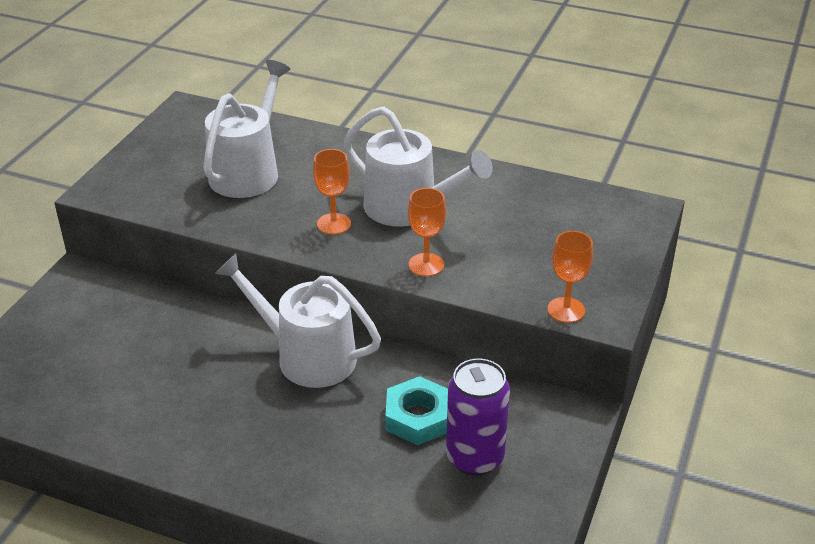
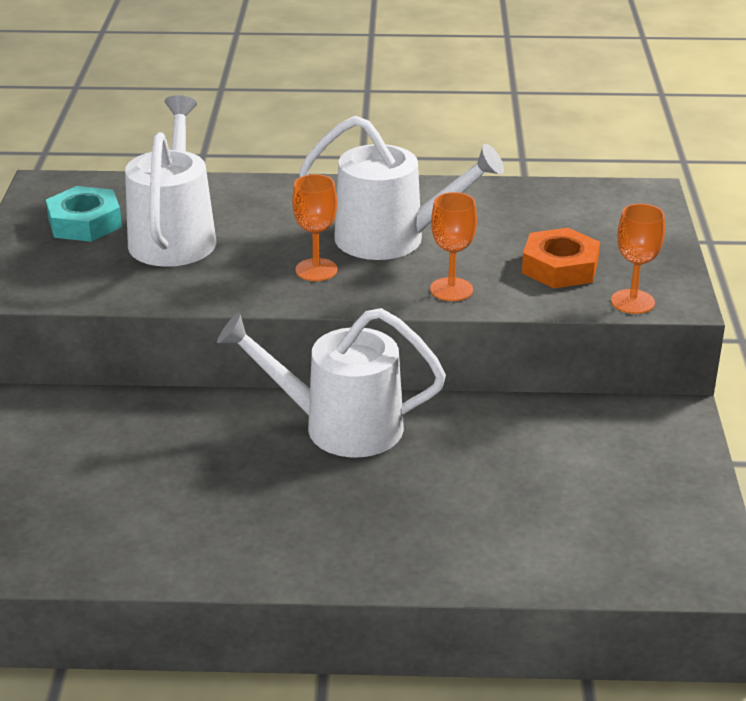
camera: 20 degrees left, 5 degrees down
turquoise nut [385,376,448,445] -> turquoise nut moved to [46,186,122,242]
purple can [446,359,510,476] -> none
none -> orange nut [522,228,600,288]

